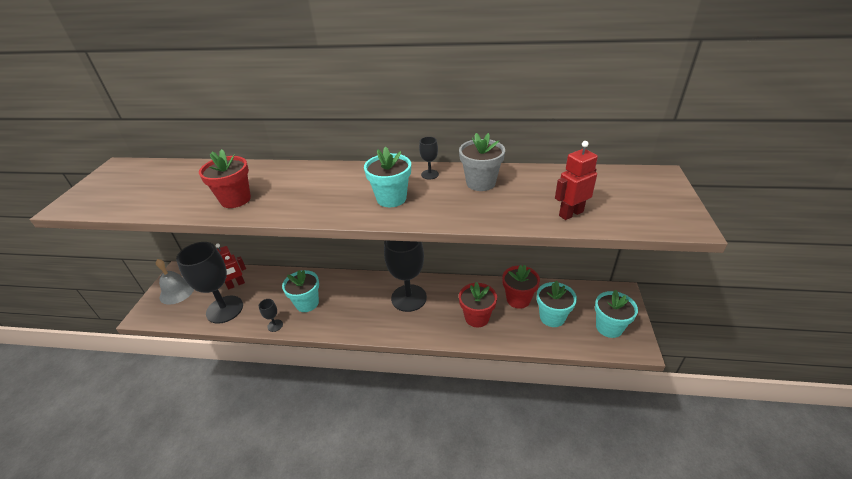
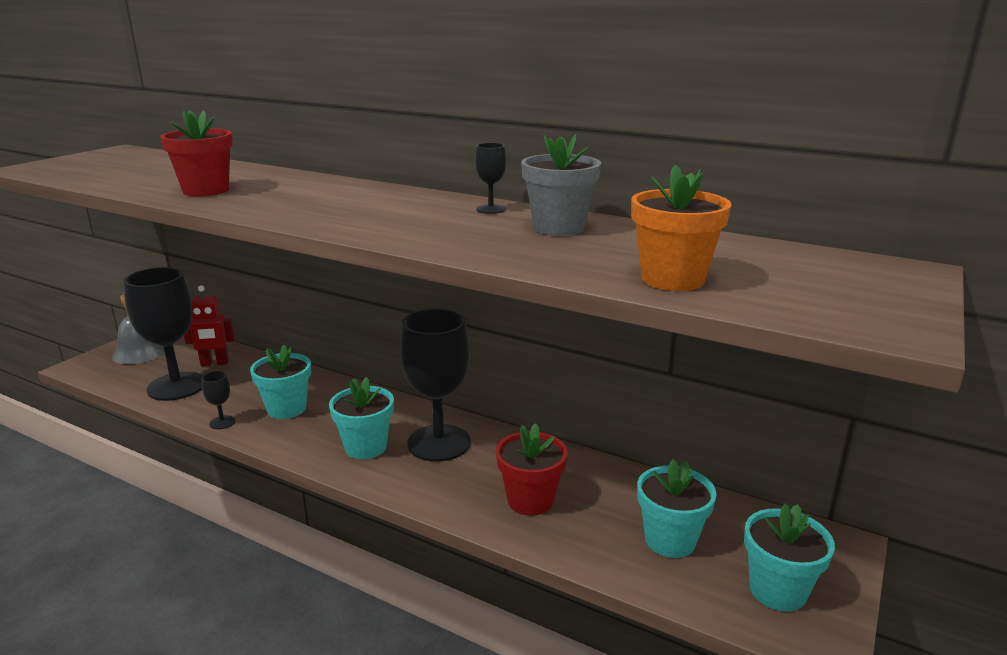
camera: 20 degrees right, 15 degrees down
turquoise flower pot [364,147,411,207] -> turquoise flower pot moved to [329,377,394,459]
red flower pot [502,265,540,309] -> none
red robot [555,141,598,220] -> orange flower pot [631,165,732,291]

